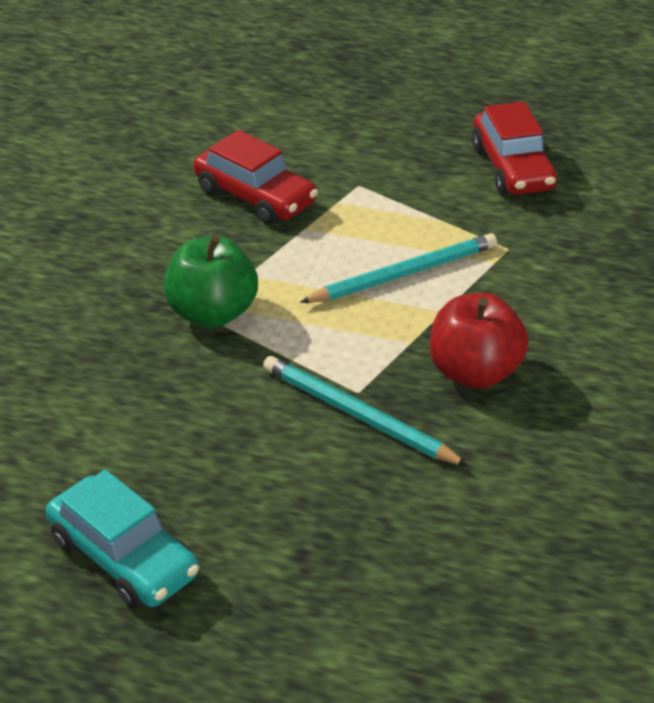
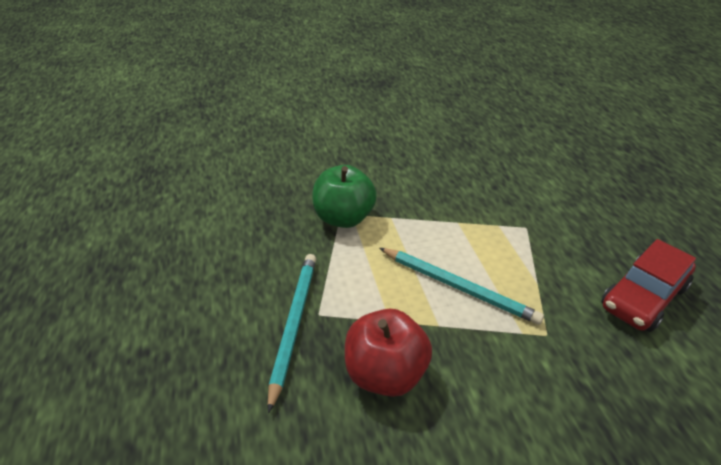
camera: 60 degrees right, 0 degrees up
turquoise car [46,469,199,609] -> none
red car [193,130,318,225] -> none

